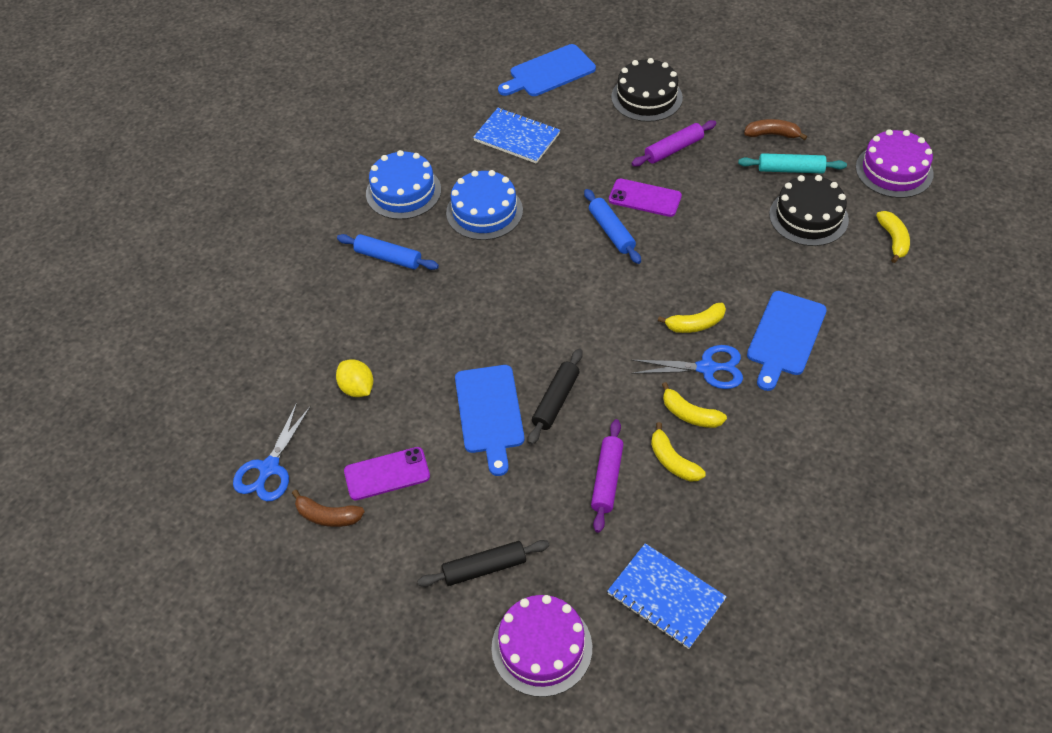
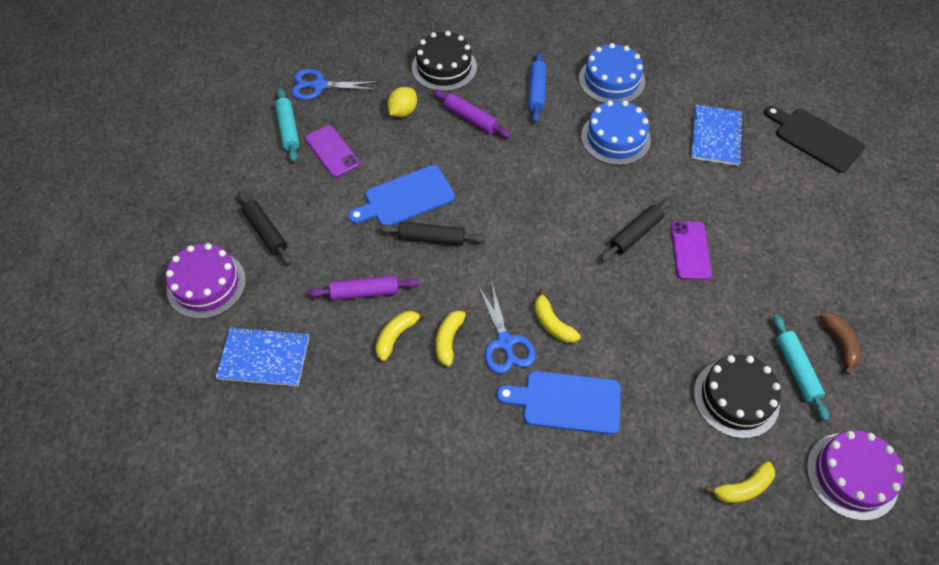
camera: 70 degrees right, 5 degrees up
brown banana [292,490,365,527] -> turquoise rolling pin [275,88,299,162]
blue cutting board [498,44,596,96] -> black cutting board [764,106,865,173]
blue rolling pin [584,189,641,264] -> black rolling pin [601,198,673,262]
blue notebook [607,543,727,649] -> blue notebook turned 75 degrees clockwise [216,327,309,387]
black cake [611,58,683,122] -> black cake moved to [412,31,477,91]
purple rolling pin [631,120,717,167] -> purple rolling pin moved to [433,90,511,138]

